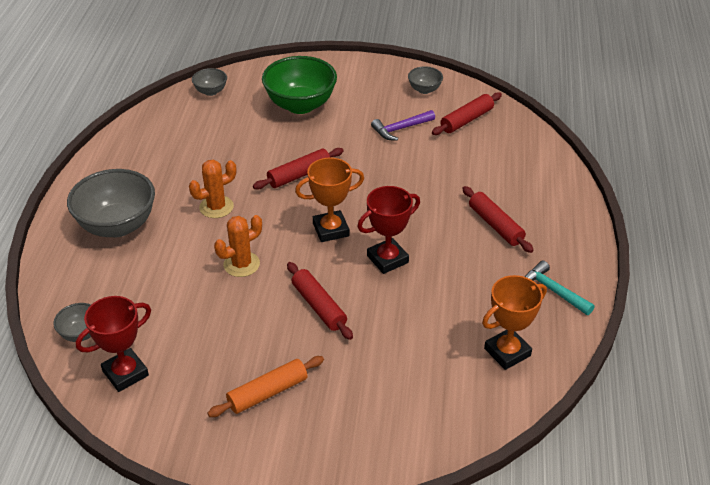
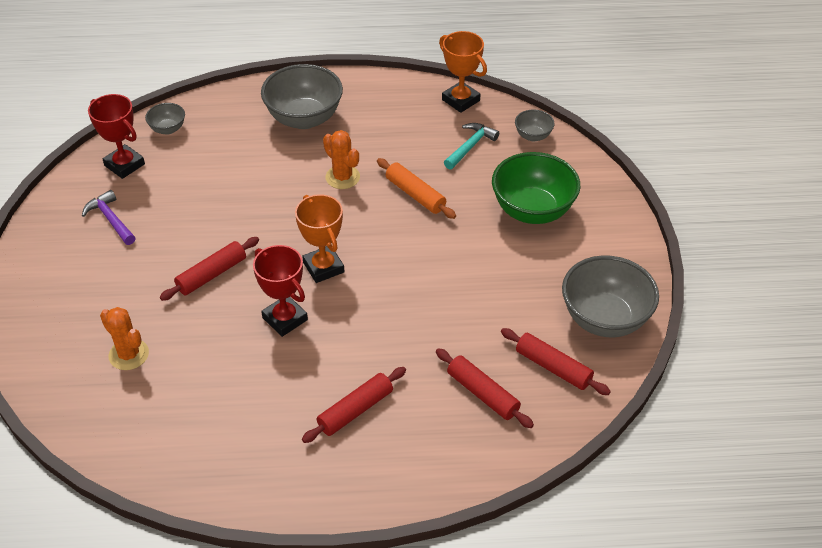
camera: 80 degrees right, 5 degrees up
orange rolling pin [207,356,324,417] -> orange rolling pin moved to [377,158,456,219]
orange cactus [214,215,262,277] -> orange cactus moved to [100,307,149,370]
red rolling pin [253,148,344,189] -> red rolling pin moved to [436,348,534,428]
purple hammer [371,110,435,141] -> purple hammer moved to [82,190,136,245]
grey bowl [408,66,443,94] -> grey bowl [562,255,659,337], size x2.07
orange trophy [482,275,547,370] -> orange trophy moved to [439,31,487,113]
turquoise hammer [525,260,595,315] -> turquoise hammer moved to [444,123,499,170]

